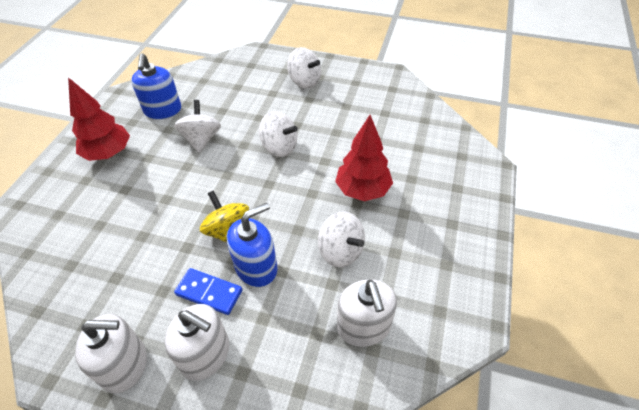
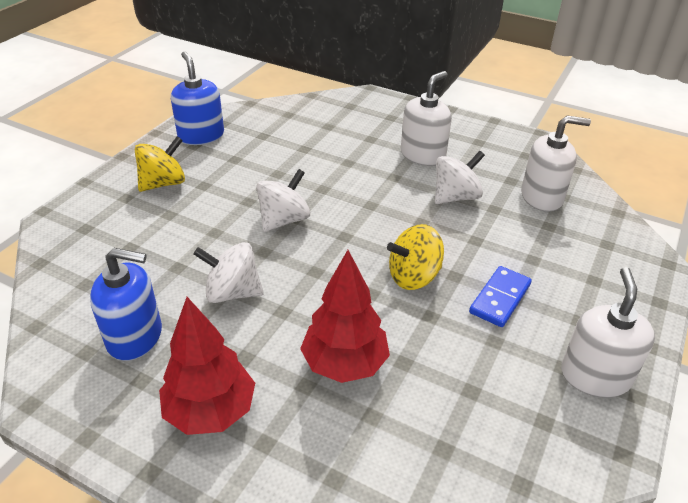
camera: 80 degrees left, 10 degrees down
white soap dispenser [165,304,229,381] -> white soap dispenser moved to [401,71,452,166]
blue soap dispenser [227,203,278,287] -> blue soap dispenser moved to [171,51,224,145]
white spinning top [287,47,321,88] -> yellow spinning top [135,136,185,192]
red tree [335,115,393,201] -> red tree moved to [300,250,390,383]

